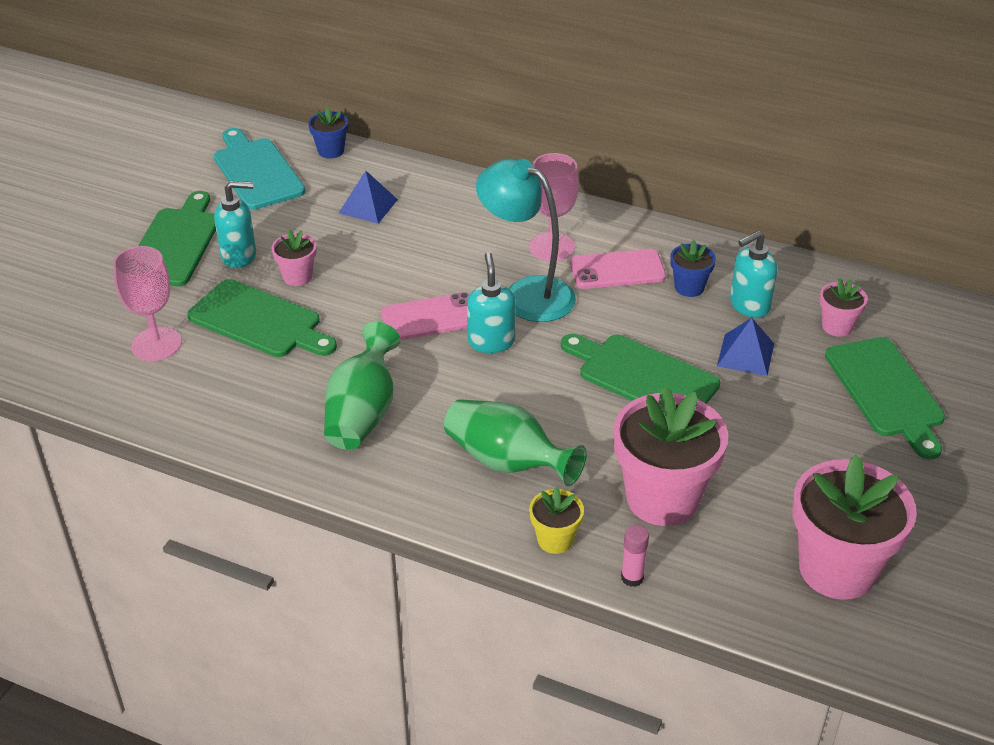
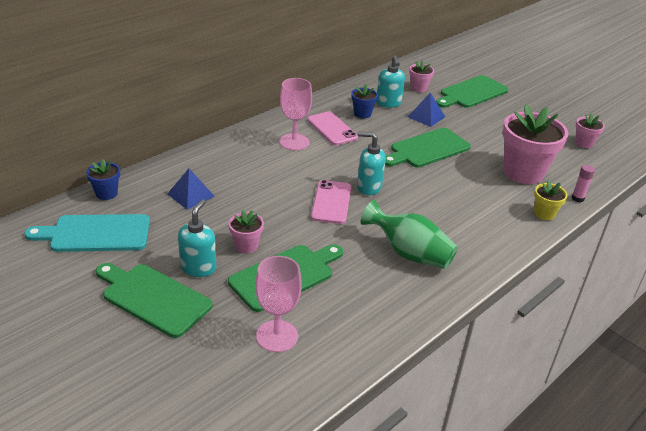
camera: 70 degrees left, 5 degrees down
green vase [444,399,587,487] -> none
turquoise lamp [476,158,576,322] -> none
pink phone [570,249,666,289] -> pink phone turned 45 degrees counterclockwise [307,111,358,145]
pink flower pot [792,455,917,600] -> pink flower pot [575,113,605,148], size x0.48
green cutting board [825,337,945,460] -> green cutting board turned 135 degrees clockwise [436,75,508,108]

